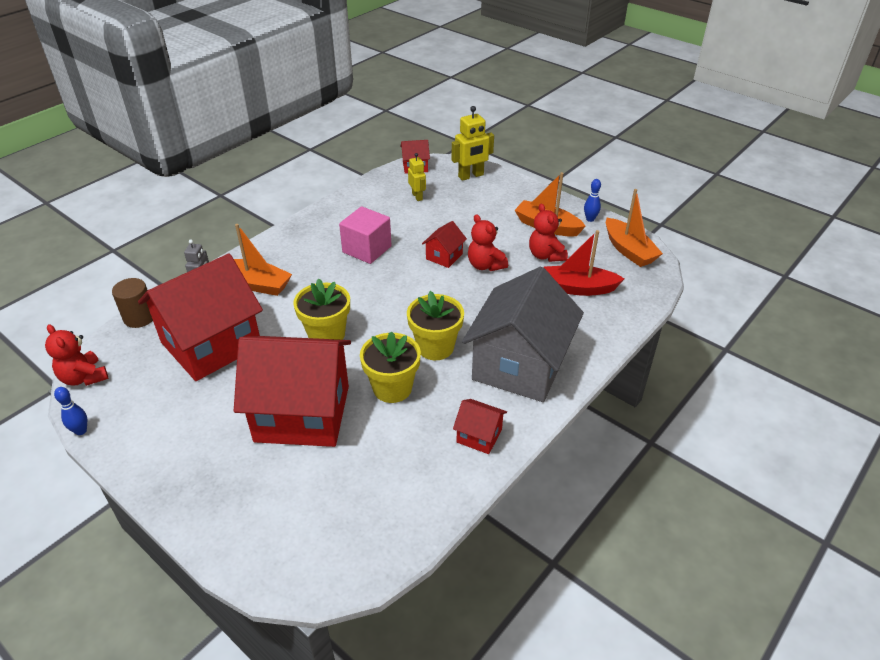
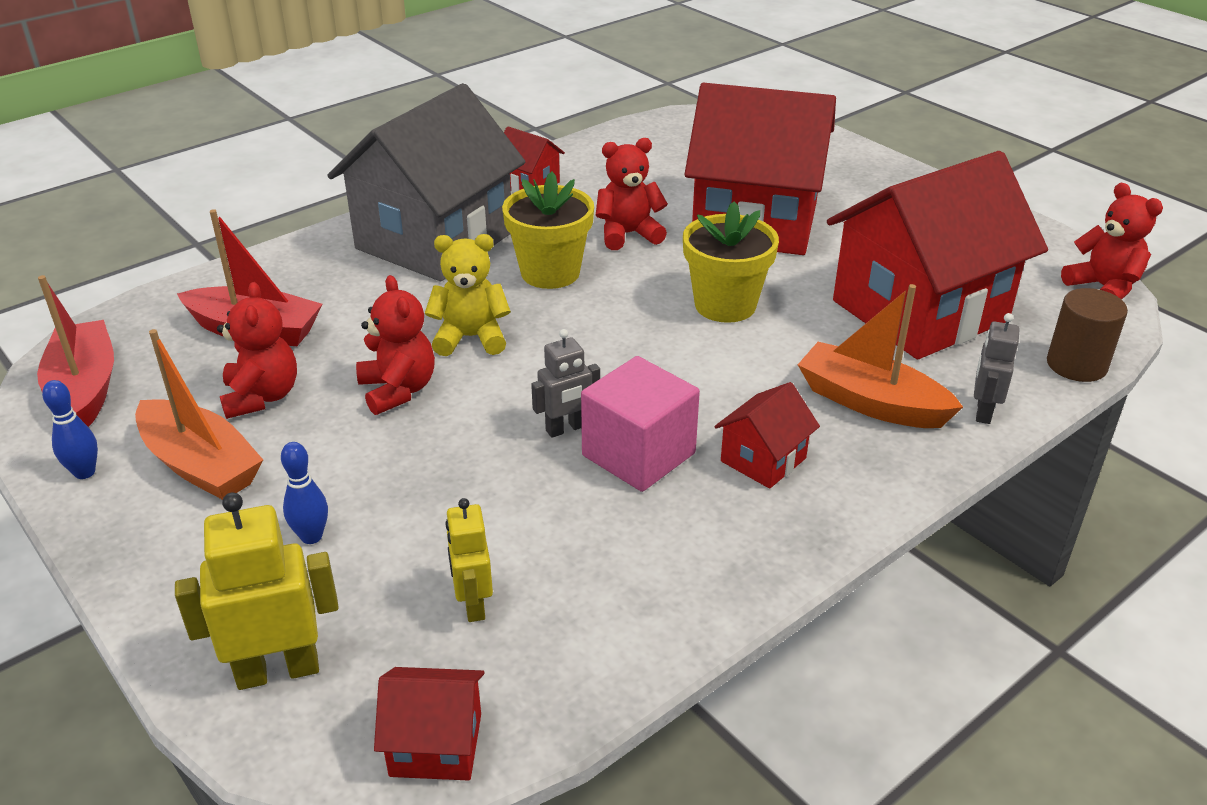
camera: 170 degrees left, 5 degrees down
blue bowling pin [54,387,87,435] -> blue bowling pin moved to [281,442,328,544]
yellow flower pot [360,331,421,403] -> red teddy bear [596,138,668,250]
red house [422,221,467,268] -> red house moved to [715,382,820,489]
orange boat [606,189,663,267] -> red boat [37,275,114,427]
none -> yellow teddy bear [425,234,511,356]
none -> grey robot [531,329,600,438]

